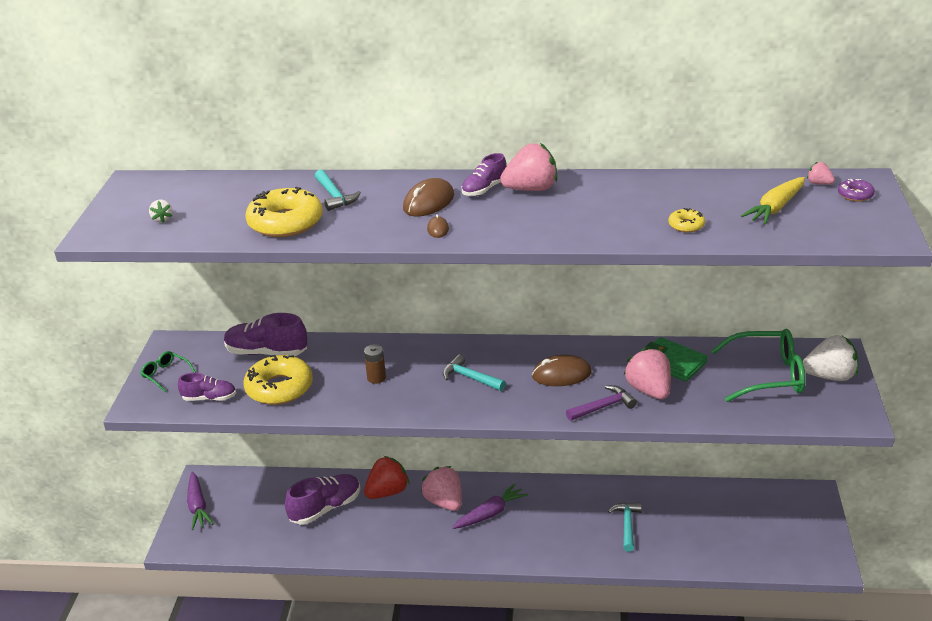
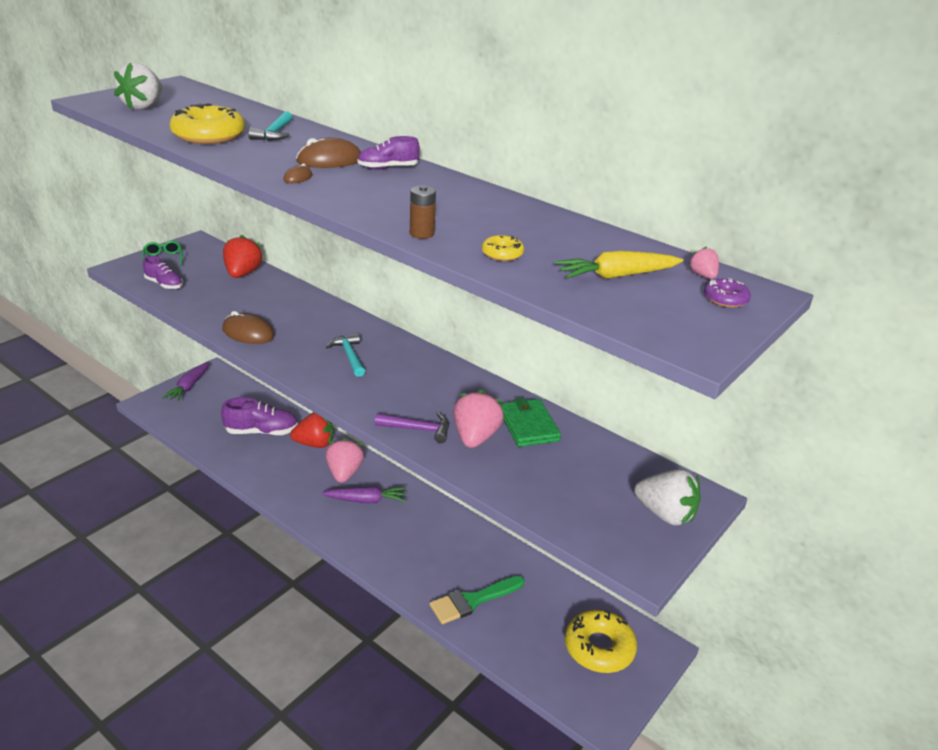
camera: 30 degrees right, 0 degrees up
white strawberry [149,200,173,223] -> white strawberry [114,63,163,110], size x2.14
purple shoe [224,313,307,356] -> red strawberry [223,235,263,278]
yellow donut [243,355,313,405] -> yellow donut moved to [565,610,637,673]
brown battery [364,344,386,384] -> brown battery moved to [410,185,436,239]
pink strawberry [500,143,557,191] -> none
brown mouse [532,355,592,386] -> brown mouse moved to [222,311,275,344]
turquoise hammer [608,502,642,552] -> none
green glasses [711,329,805,402] -> none
none -> green brush [429,576,525,624]

